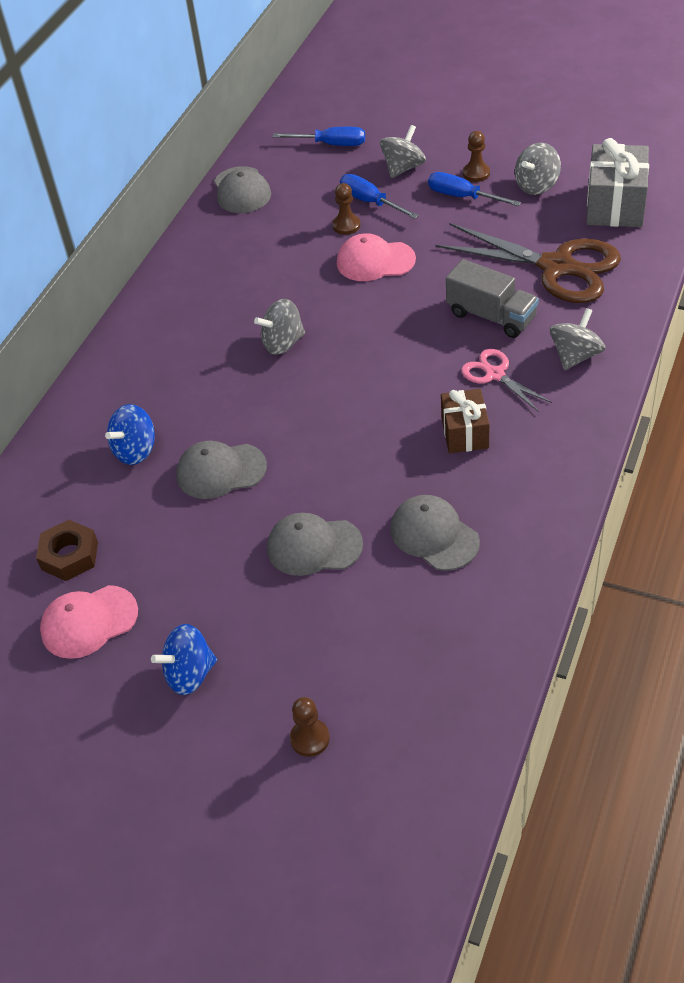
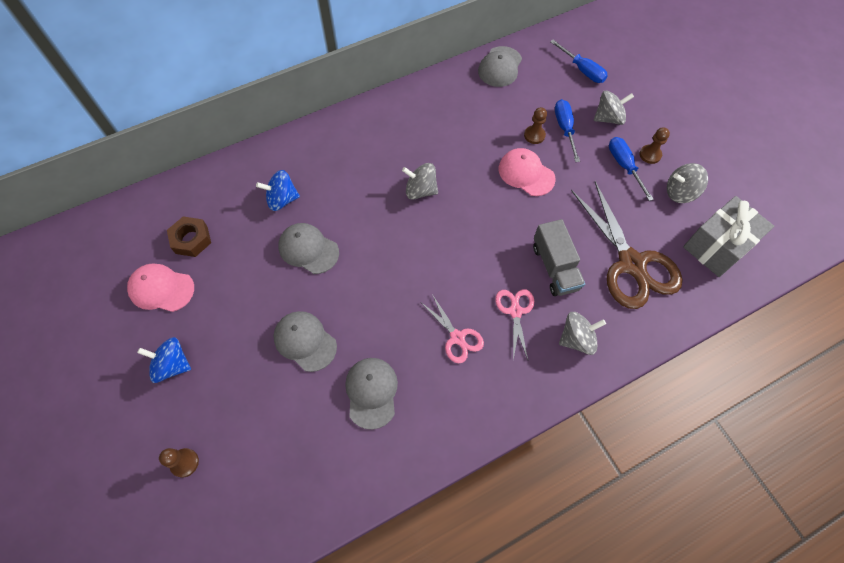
camera: 35 degrees right, 15 degrees up
brown gift [441,389,490,453] -> pink scissors [422,294,484,363]

